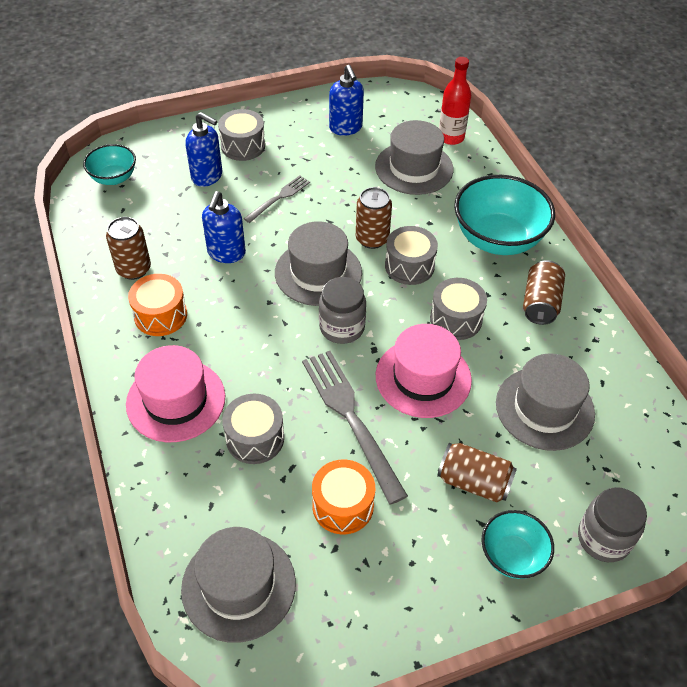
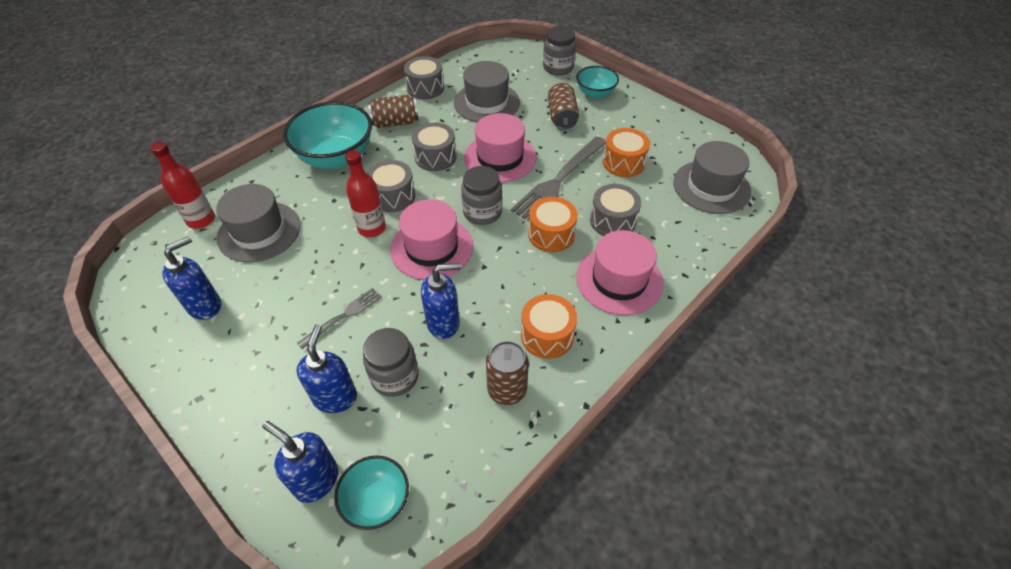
camera: 115 degrees left, 0 degrees up
grey drum [218,109,265,161] -> grey drum moved to [404,56,444,99]
grey fork [244,175,310,223] -> grey fork turned 120 degrees clockwise [297,288,382,349]
grey hat [275,221,362,306] -> pink hat [390,199,473,280]
brown can [356,187,392,249] -> red bottle [345,150,386,237]
none -> blue soap dispenser [262,421,338,503]
none -> grey jar [363,328,419,397]
none -> orange drum [528,197,578,252]

